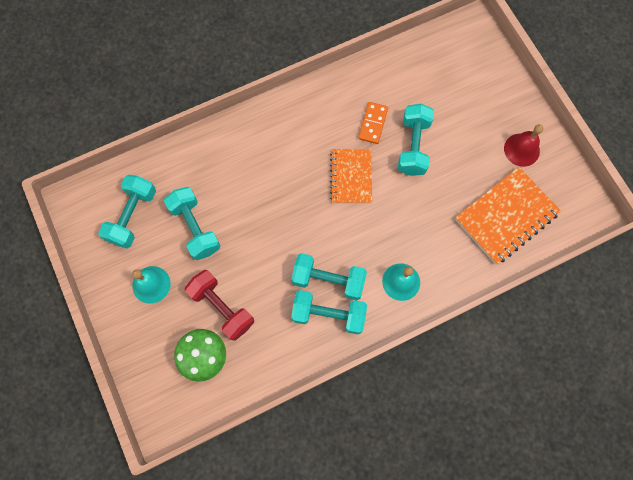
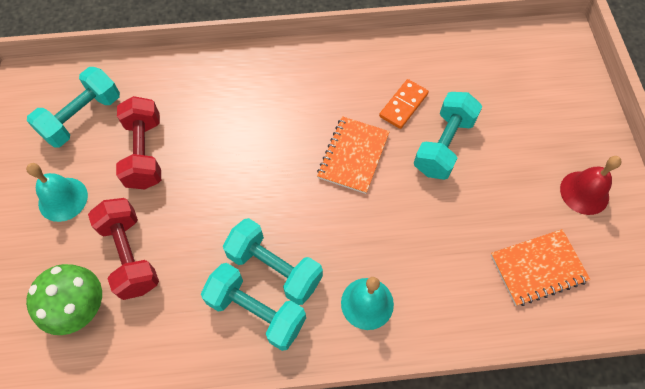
camera: 20 degrees right, 10 degrees down
turquoise dumbbell [164,187,221,260] -> red dumbbell [116,96,161,190]
orange notebook [455,167,561,265] -> orange notebook [491,229,590,306], size x0.67

